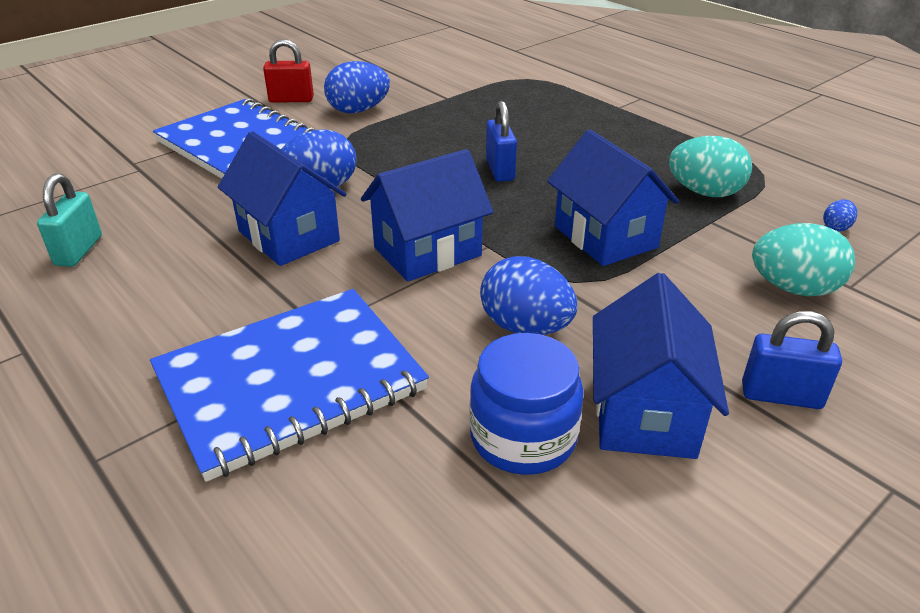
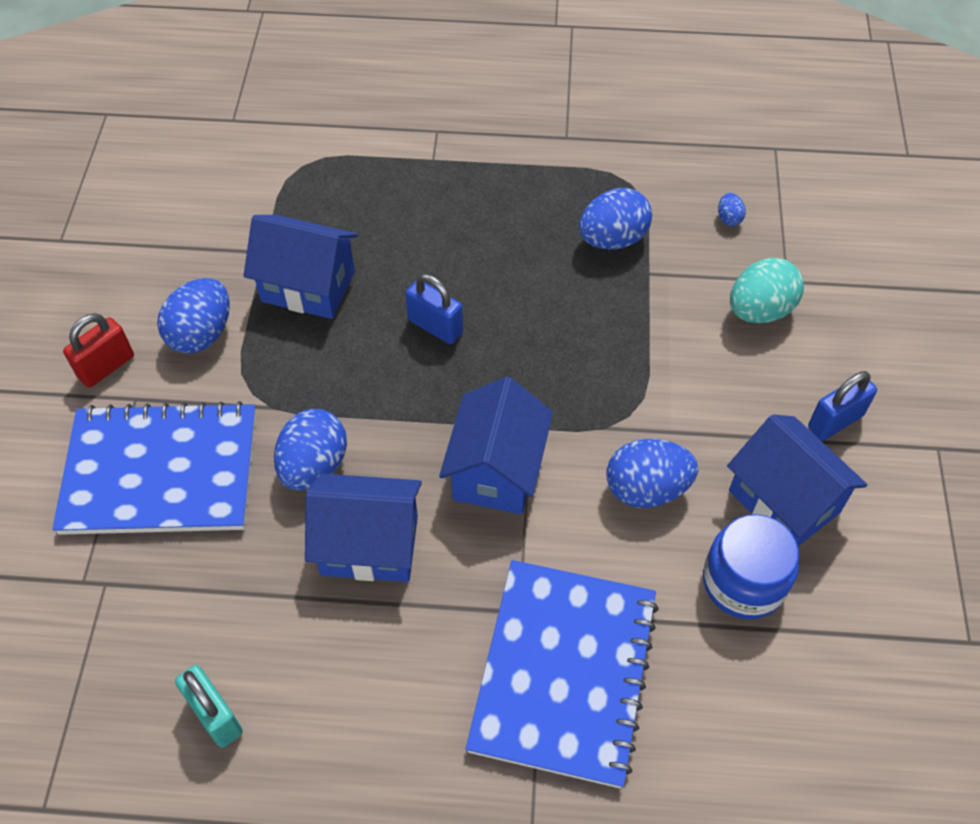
camera: 45 degrees left, 20 degrees up
blue house [547,130,679,266] -> blue house moved to [244,215,358,319]
turquoise egg [669,136,752,197] -> blue egg [579,188,652,250]

